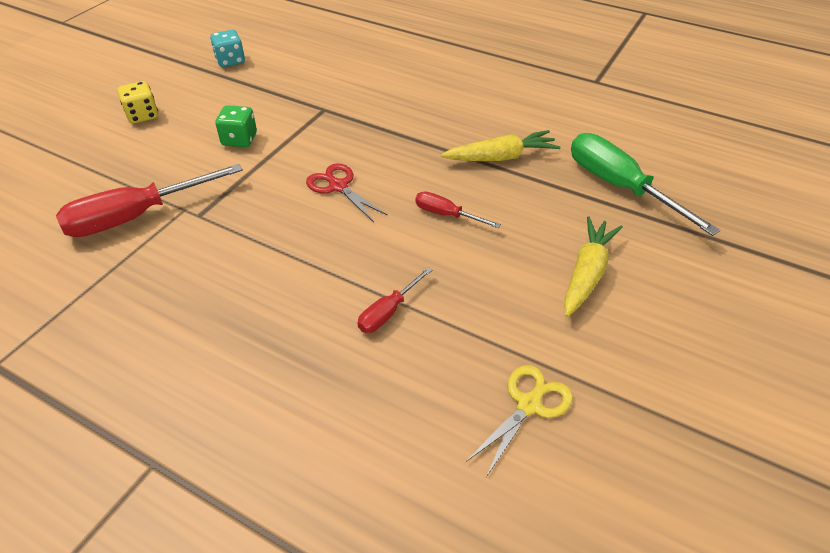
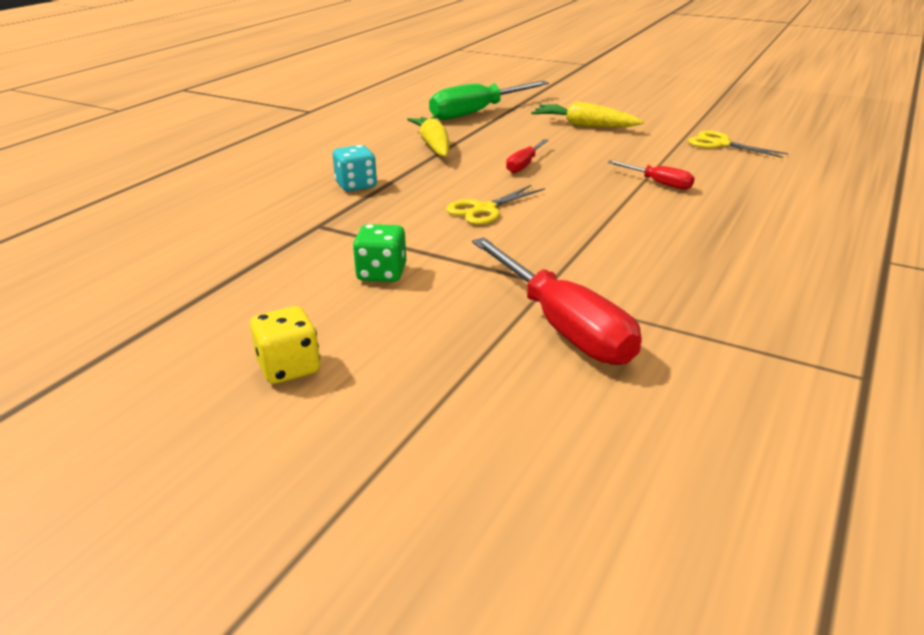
camera: 90 degrees left, 15 degrees down
turquoise dice [210,30,245,67] -> turquoise dice moved to [333,145,377,191]
red scissors [306,163,388,222] -> yellow scissors [446,185,545,225]

